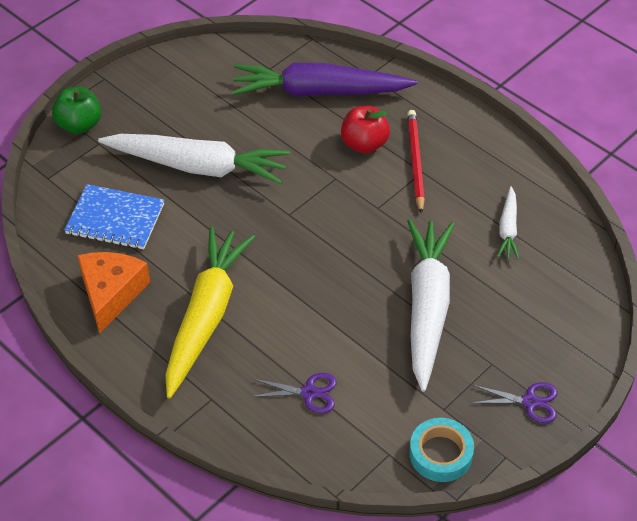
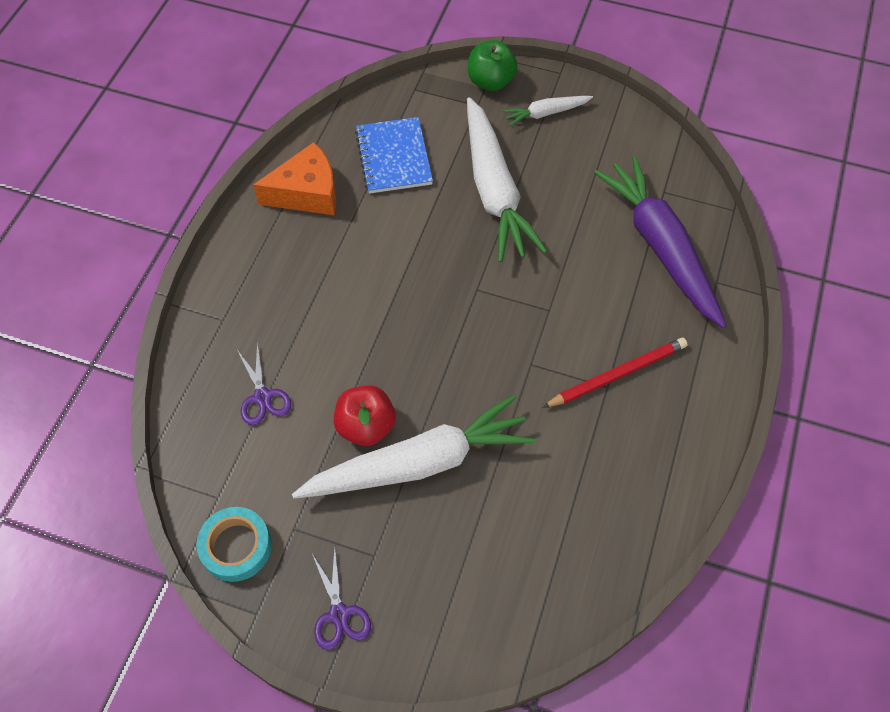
camera: 65 degrees right, 10 degrees up
yellow carrot [165,227,255,399] -> none
red apple [341,106,390,153] -> red apple moved to [334,385,396,446]
white carrot [497,186,519,259] -> white carrot moved to [503,96,593,126]

